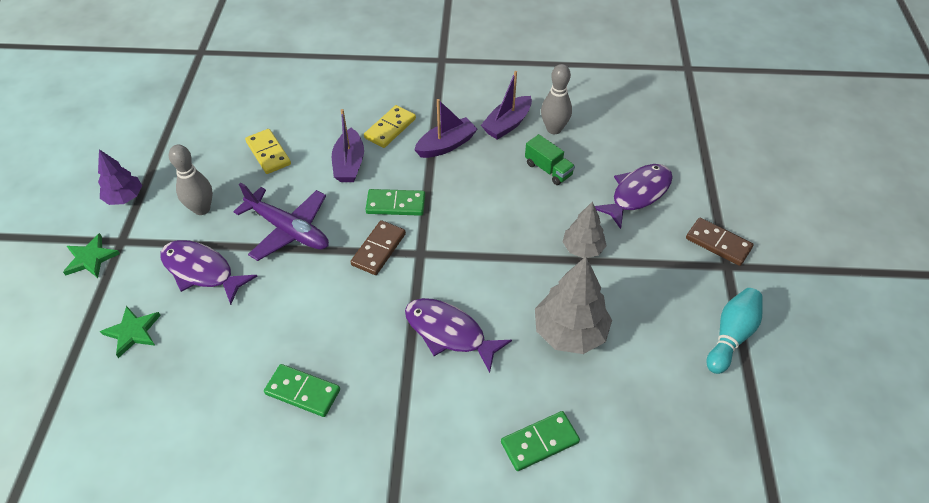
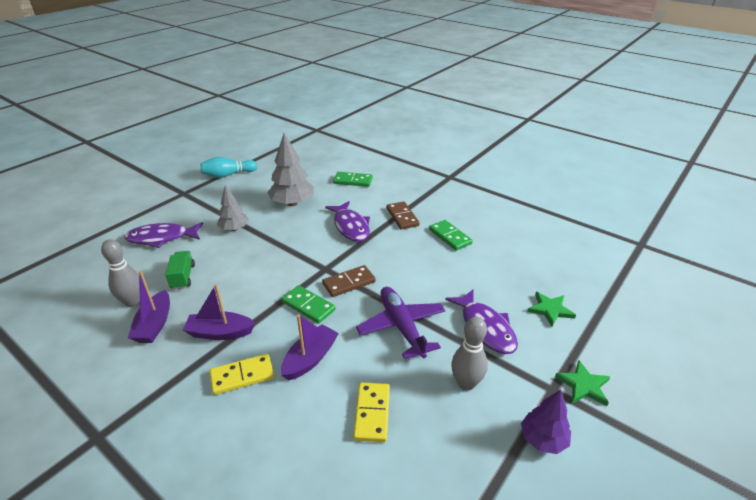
camera: 145 degrees left, 15 degrees down
purple boat [481,71,532,140] -> purple boat turned 105 degrees clockwise [128,271,170,343]
brown domino [686,218,754,266] -> brown domino moved to [386,201,420,230]

